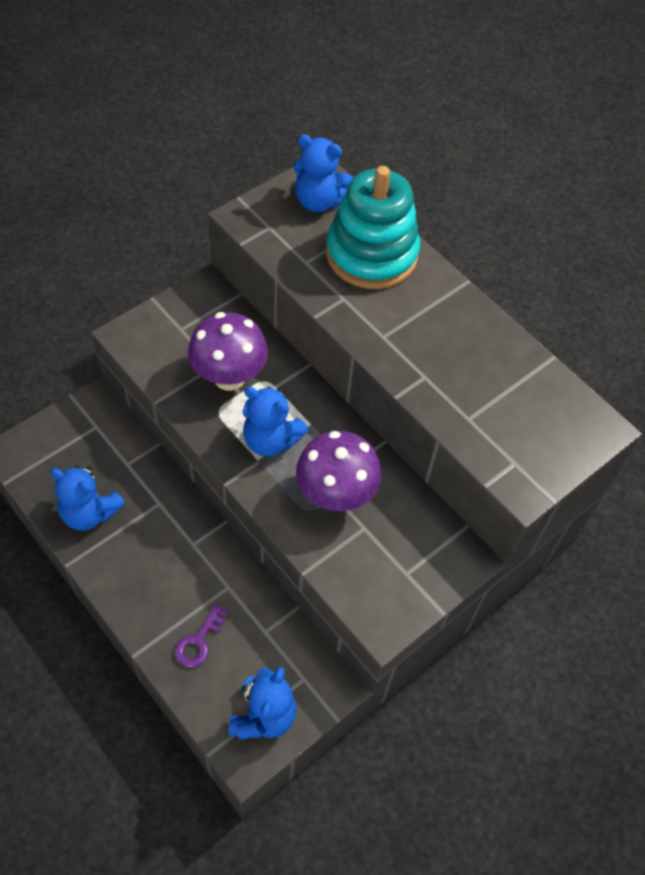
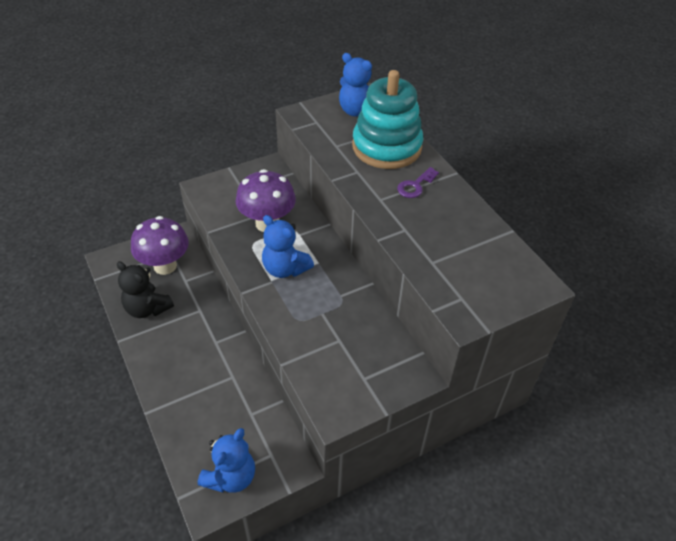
camera: 15 degrees right, 10 degrees down
blue teddy bear [50,466,125,531] -> black teddy bear [117,261,174,318]
purple key [175,604,228,668] -> purple key moved to [397,167,439,198]
purple mushroom [296,431,381,511] -> purple mushroom moved to [131,216,189,275]

